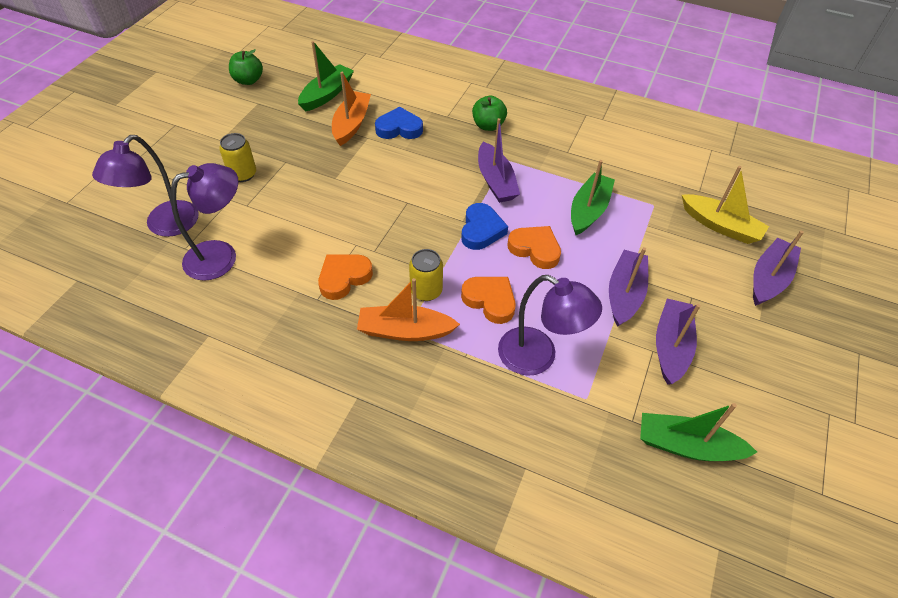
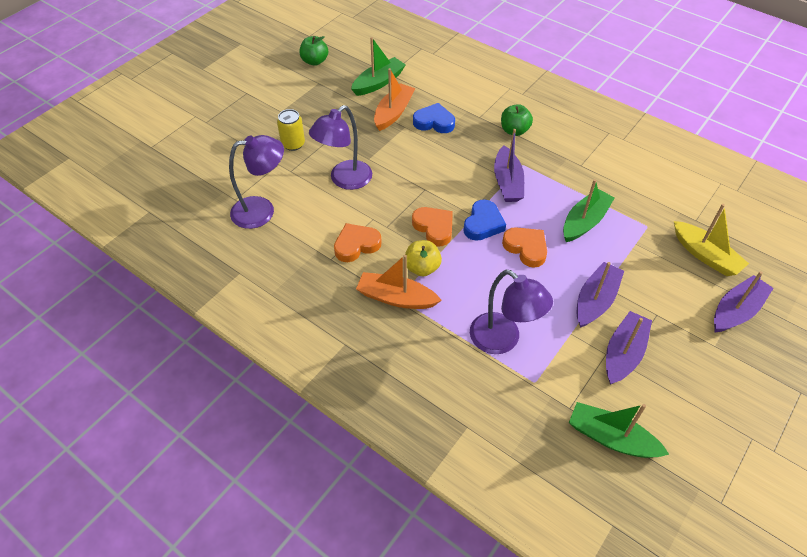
camera: 15 degrees right, 0 degrees up
purple lamp [92,135,199,237] -> purple lamp moved to [309,105,372,190]
yellow can [409,249,443,301] -> yellow apple [405,240,442,276]
orange heart [461,277,516,324] -> orange heart moved to [412,207,453,247]

